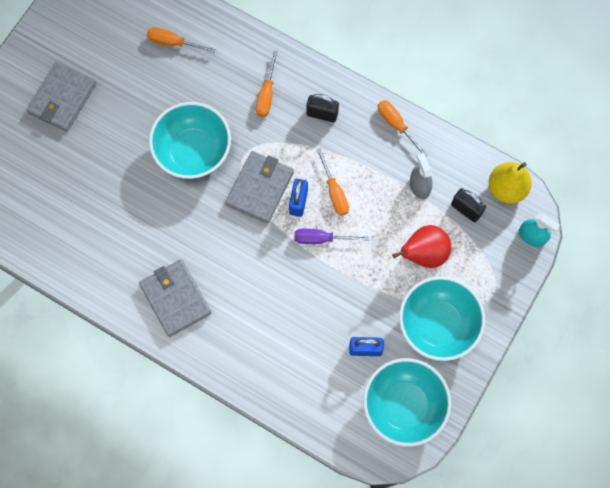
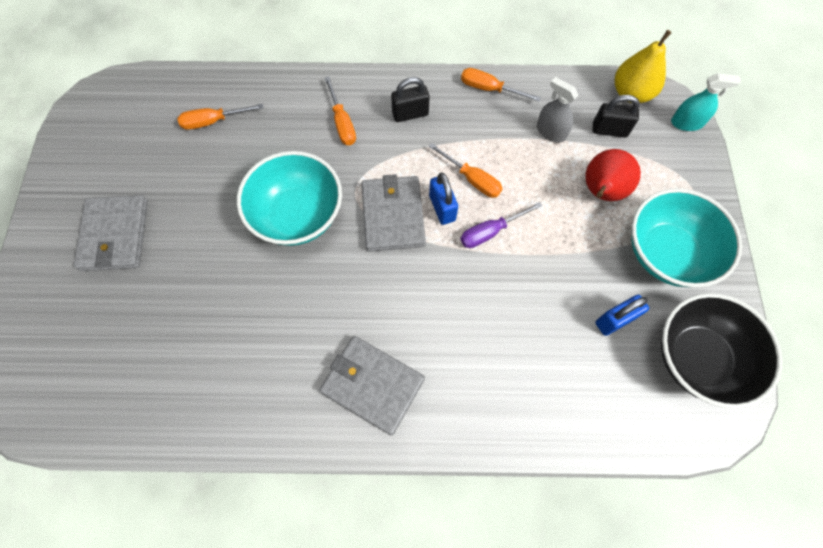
camera: 30 degrees left, 5 degrees down
turquoise bowl [363,358,451,447] -> black bowl [661,293,782,409]

